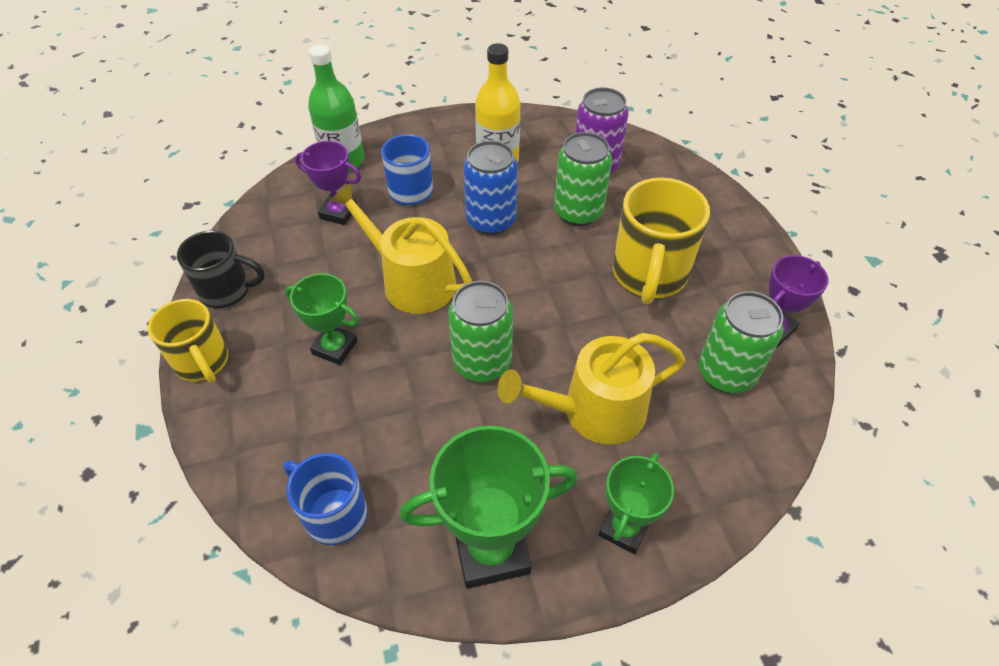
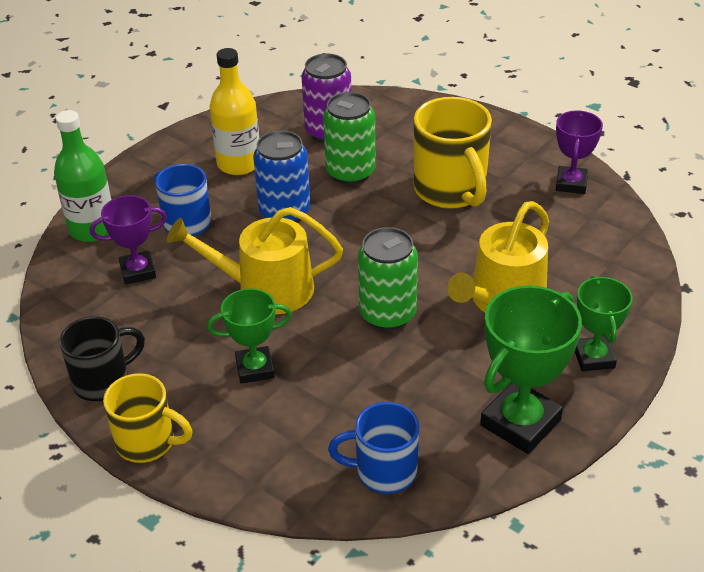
camera: 35 degrees left, 10 degrees down
green can [698,291,783,393] -> none

